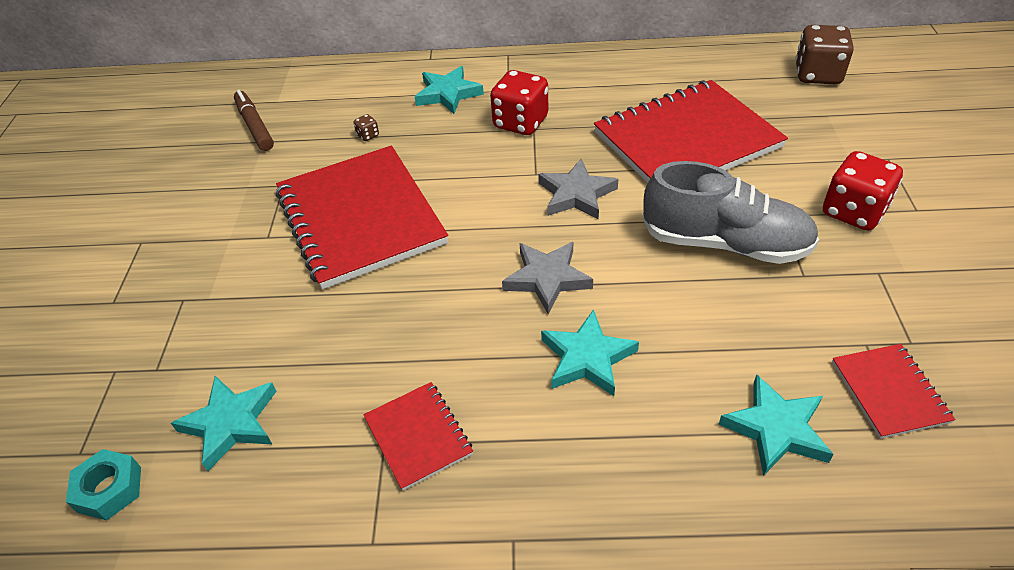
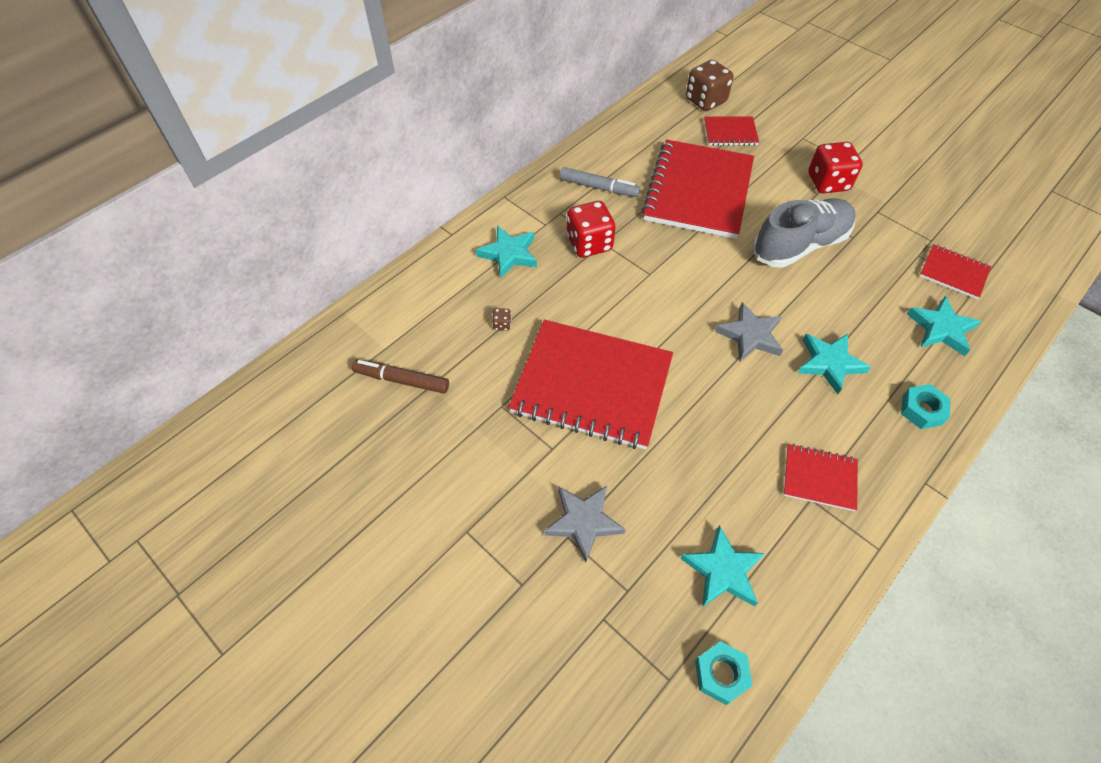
camera: 50 degrees left, 10 degrees up
grey star [538,159,618,220] -> grey star moved to [544,486,626,563]
none -> grey marker [560,167,640,197]
none -> red notebook [704,116,759,146]
none -> turquoise nut [901,384,950,429]

